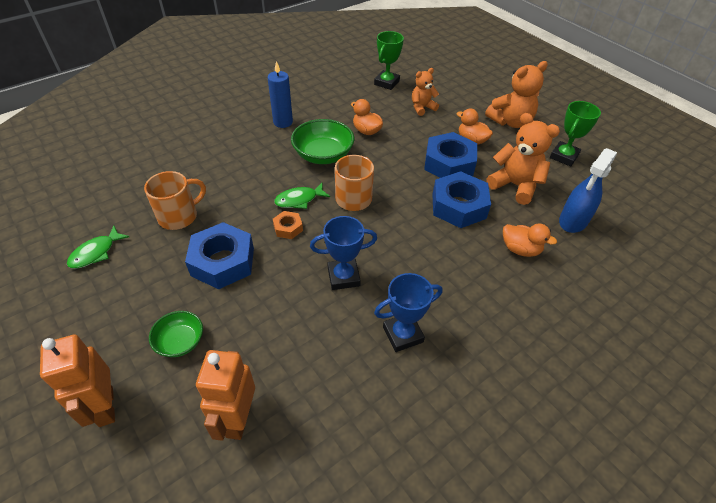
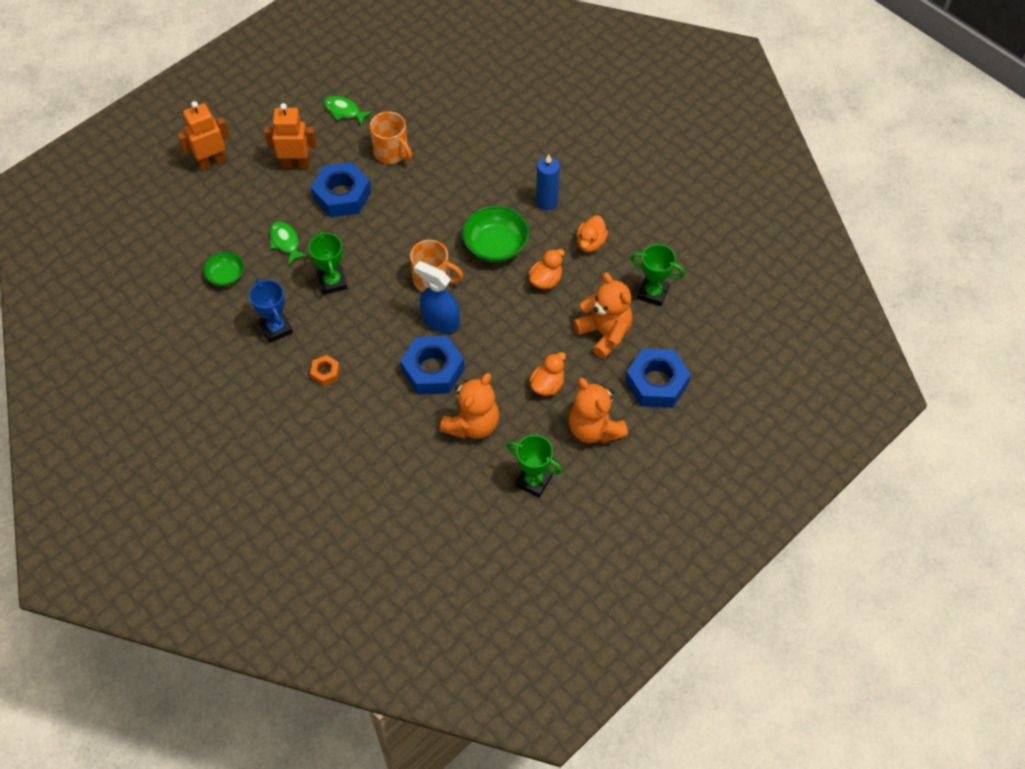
camera: 85 degrees right, 10 degrees up
green bowl [149,311,203,357] -> green bowl moved to [203,252,244,286]
orange robot [196,350,255,441] -> orange robot moved to [264,103,317,169]
orange nut [273,211,303,239] -> orange nut moved to [310,355,340,386]
green fish [274,183,330,209] -> green fish moved to [270,221,308,265]
blue trophy [310,216,377,290] -> green trophy [308,231,348,295]
orange teddy bear [412,68,439,116] -> orange teddy bear [574,272,632,359], size x1.62
blue nut [424,132,477,178] -> blue nut moved to [625,348,691,408]
orange duck [503,224,557,257] -> orange duck moved to [576,215,608,252]
blue spray bottle [559,148,617,233] -> blue spray bottle moved to [414,261,460,333]

